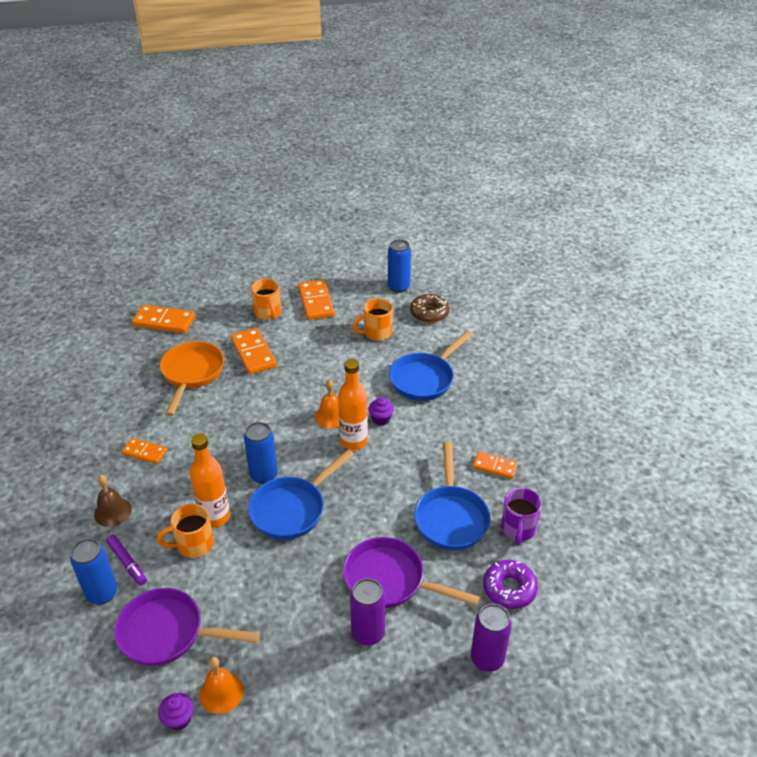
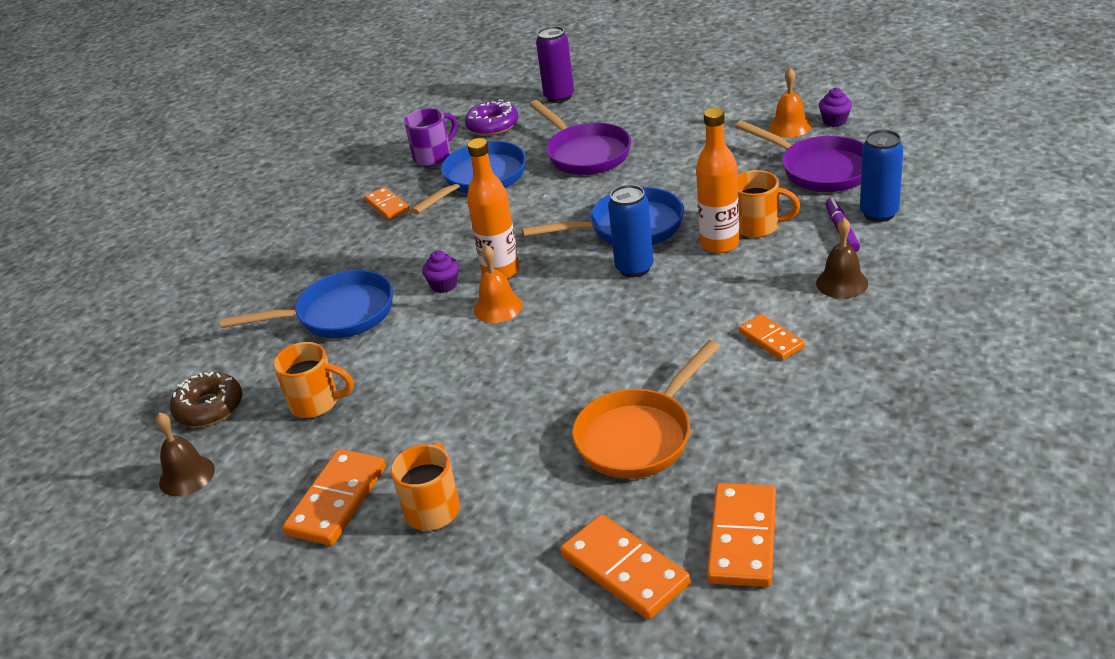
camera: 140 degrees left, 5 degrees down
orange domino [231,328,277,374] -> orange domino moved to [707,483,776,587]
purple can [350,578,385,646] -> none
blue can [388,239,411,293] -> brown bell [156,412,215,496]

